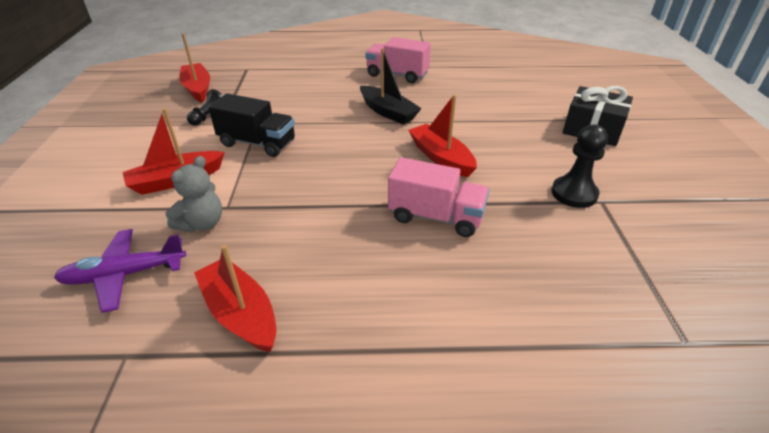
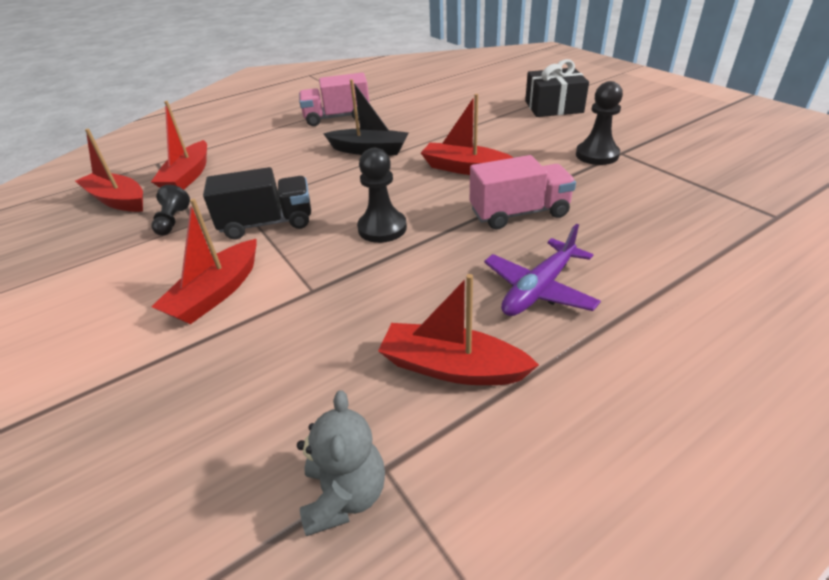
camera: 30 degrees left, 0 degrees up
purple plane [54,229,186,313] -> purple plane moved to [484,223,601,316]
grey teddy bear [165,156,222,233] -> grey teddy bear moved to [297,390,385,536]
none -> red boat [151,101,207,189]
none -> black pawn [357,148,407,243]

